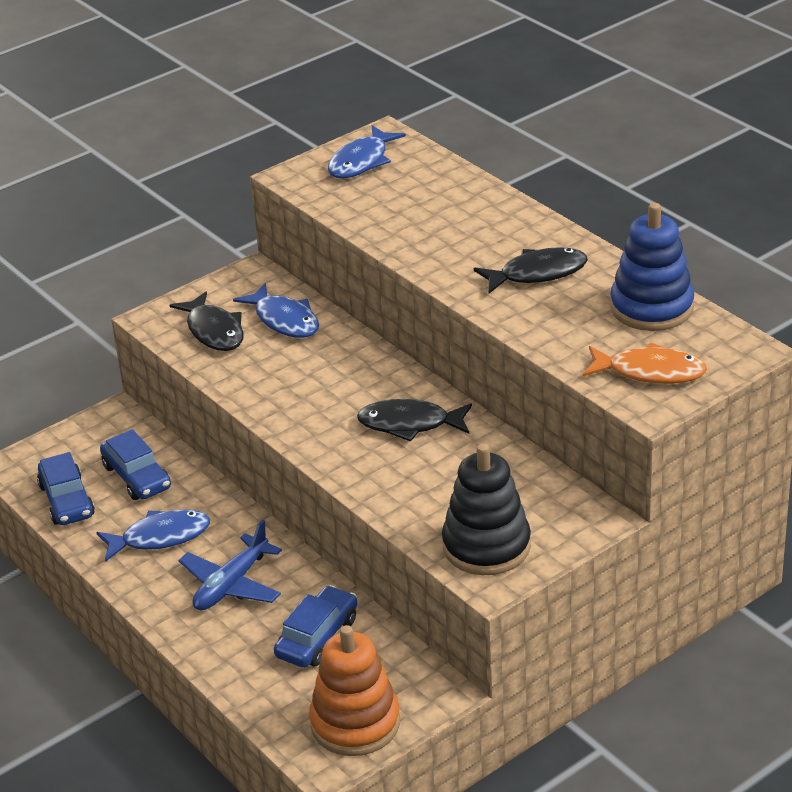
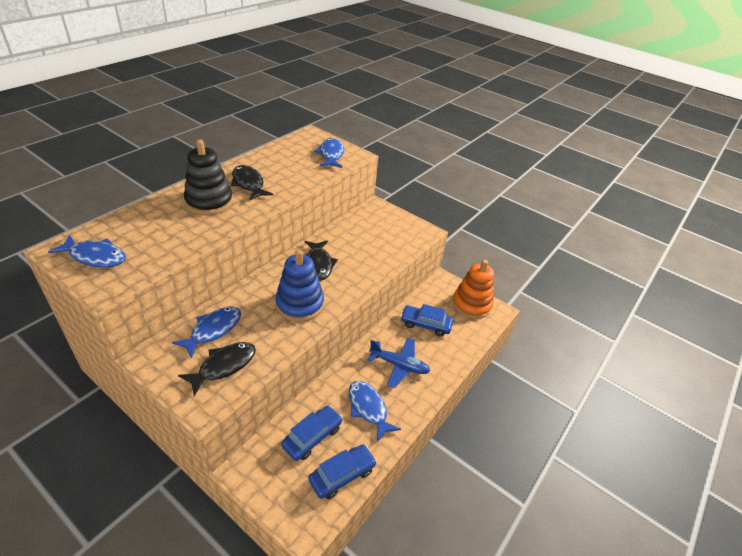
camera: 110 degrees left, 5 degrees up
black stacking toy [442,443,531,575] -> black stacking toy moved to [184,139,233,215]
orange fish [583,342,707,384] -> blue fish [314,138,344,168]
blue stacking toy [610,203,694,331] -> blue stacking toy moved to [275,250,324,322]

